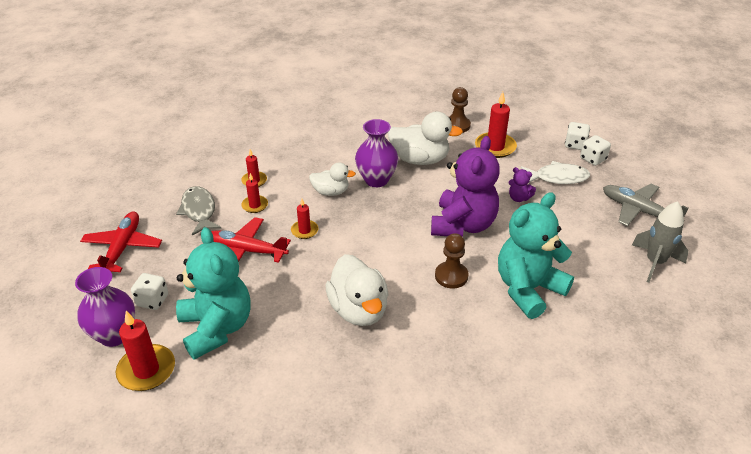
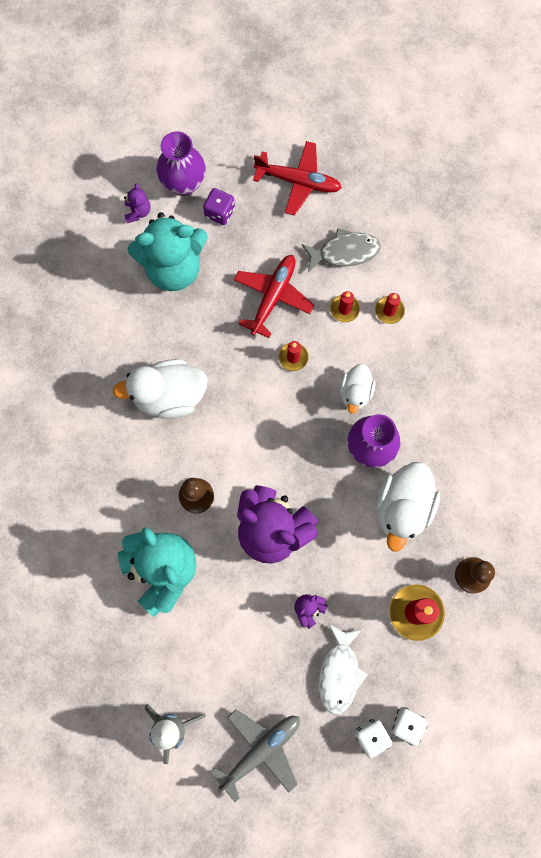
camera: 100 degrees right, 35 degrees up
red candle [116,311,175,391] -> purple teddy bear [124,183,151,223]
white dice [131,273,168,310] -> purple dice [203,188,235,225]

